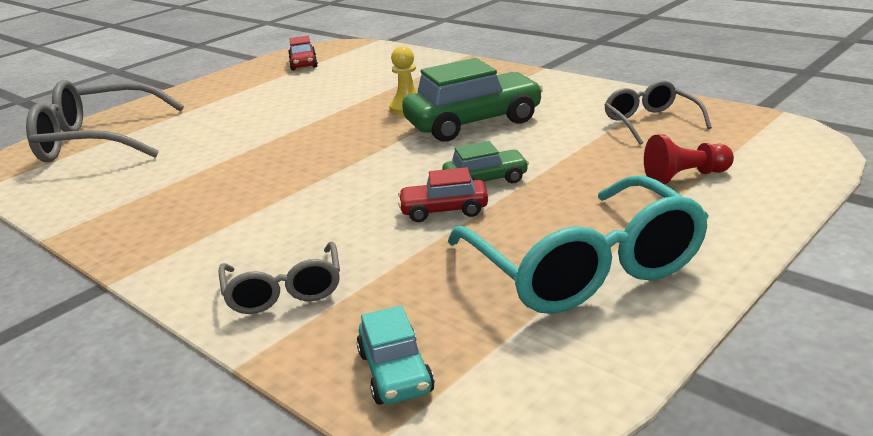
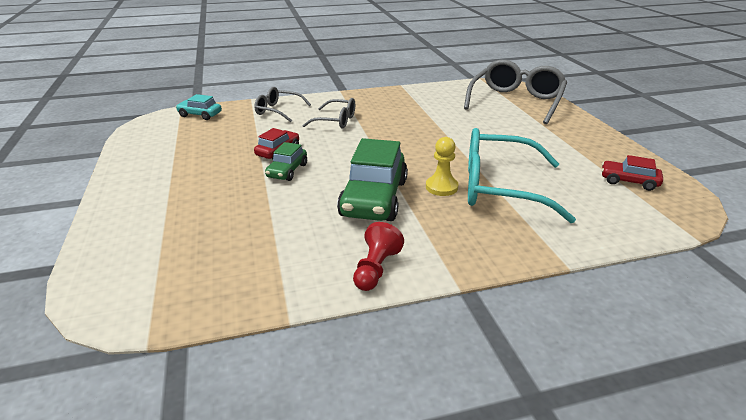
camera: 120 degrees right, 5 degrees up
turquoise glasses [448,175,709,314] -> turquoise glasses moved to [468,128,576,223]
grey glasses [604,80,712,145] -> grey glasses moved to [302,98,355,128]
red pawn [644,134,734,185] -> red pawn moved to [353,222,404,291]

